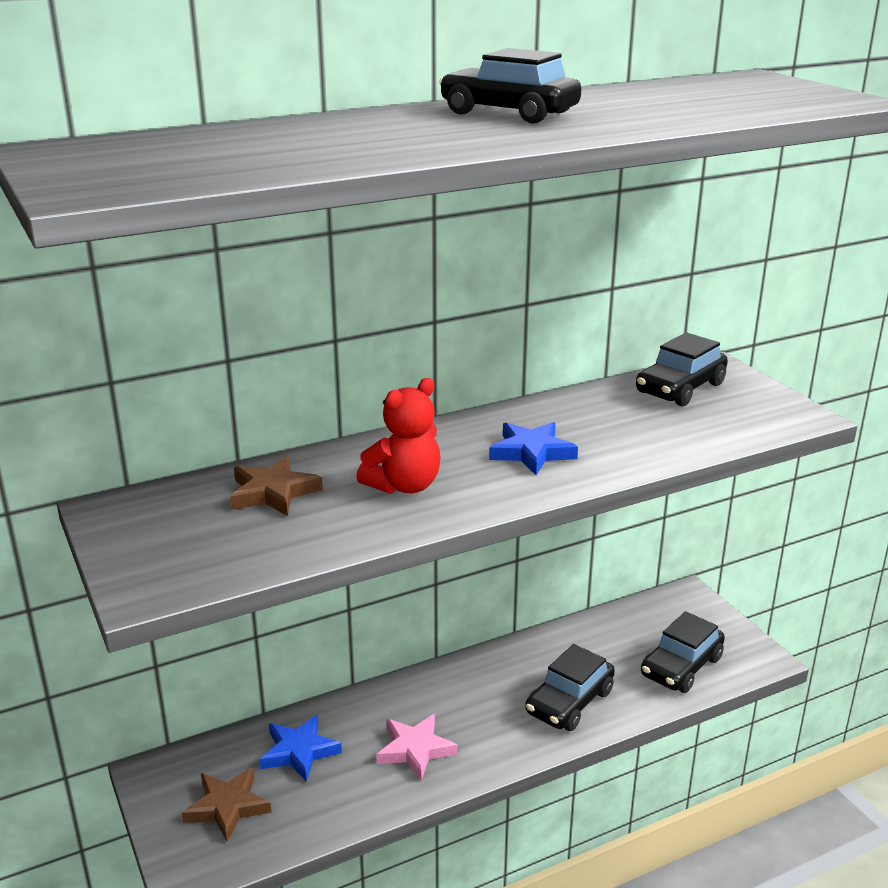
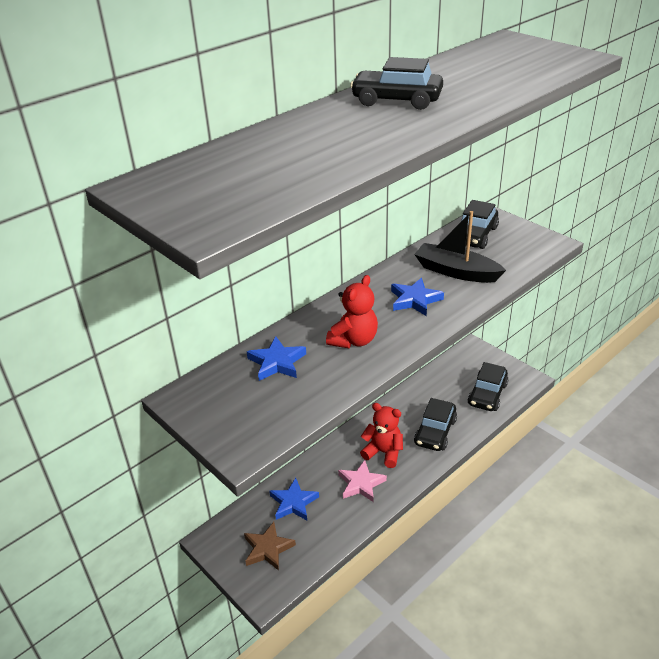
camera: 15 degrees left, 10 degrees up
brown star [230,456,323,516] -> blue star [247,336,306,381]
none -> red teddy bear [360,403,403,468]
none -> black boat [414,211,506,283]

